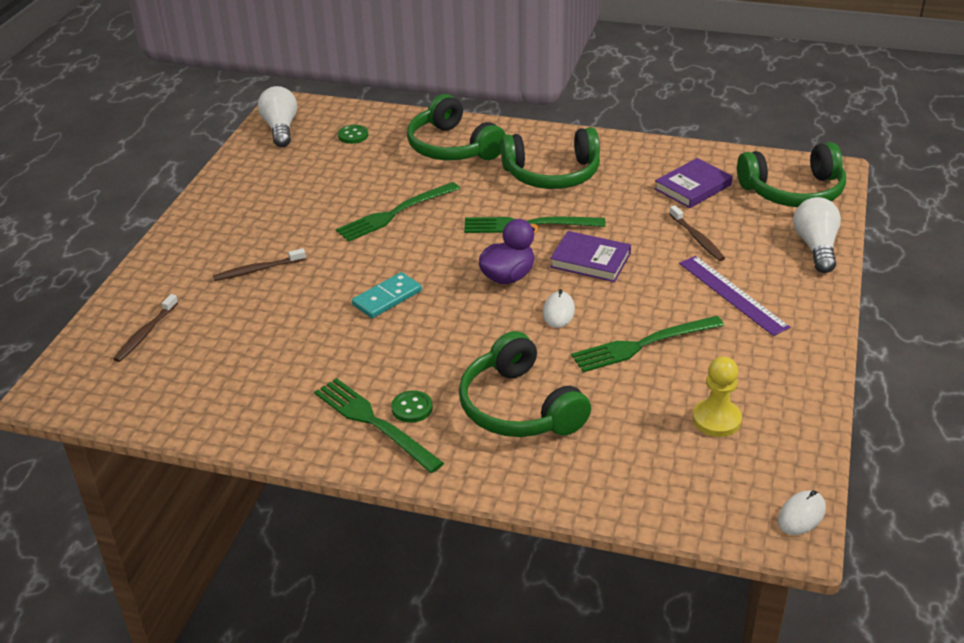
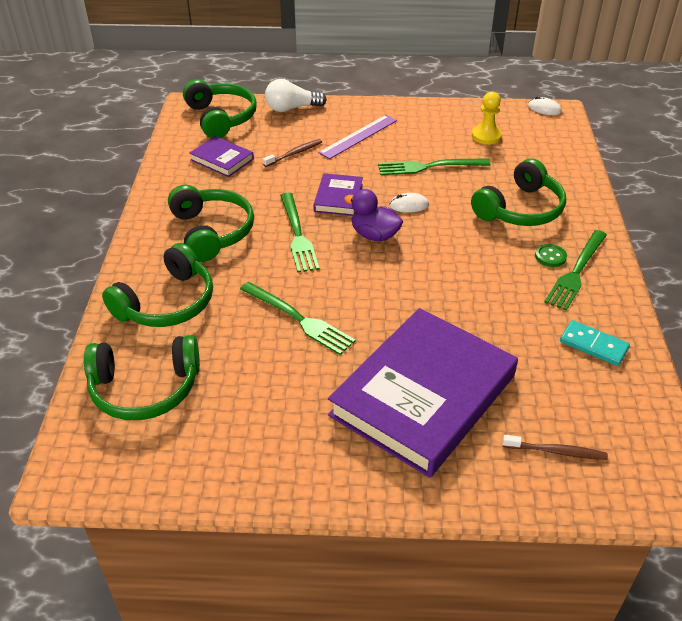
camera: 105 degrees left, 5 degrees up
brown toothbrush [213,248,306,281] -> purple book [328,308,518,478]
white light bulb [258,86,297,147] -> none
green button [338,125,368,144] -> green headphones [84,335,200,420]
turquoise domino [352,272,422,318] -> turquoise domino moved to [560,320,630,366]
green fork [571,316,724,372] -> green fork turned 120 degrees clockwise [378,158,491,175]

